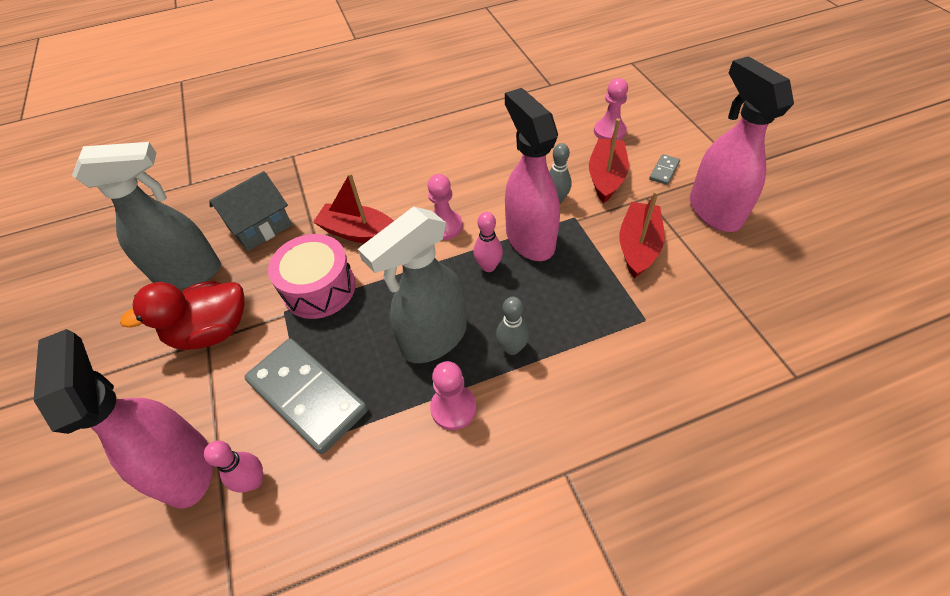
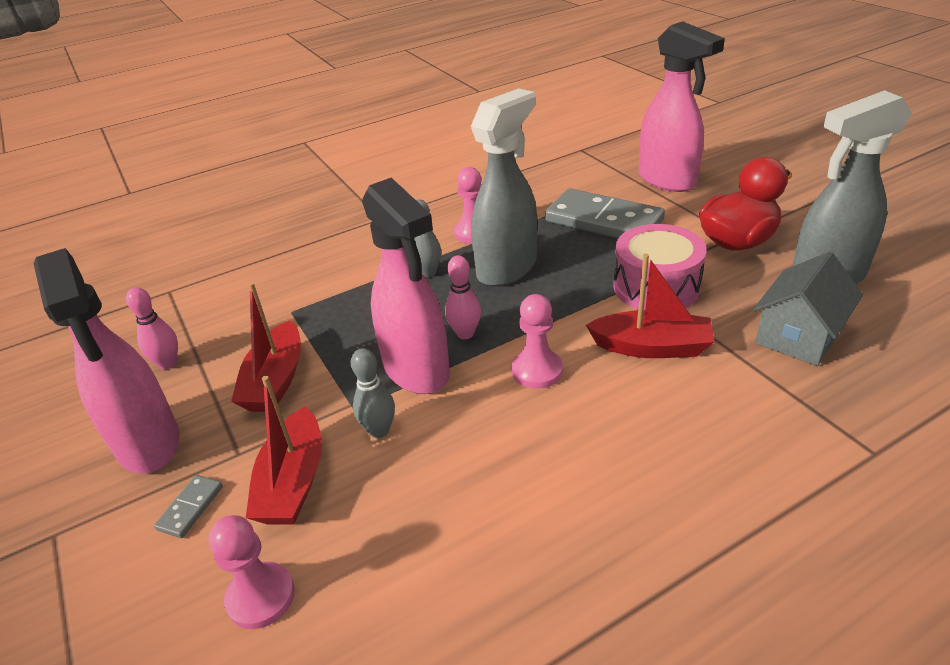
camera: 170 degrees right, 15 degrees down
pink bowling pin [204,441,263,493] -> pink bowling pin moved to [126,287,178,369]

